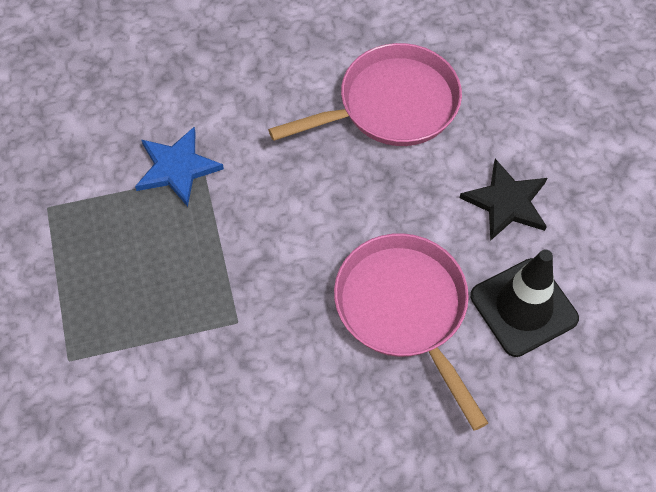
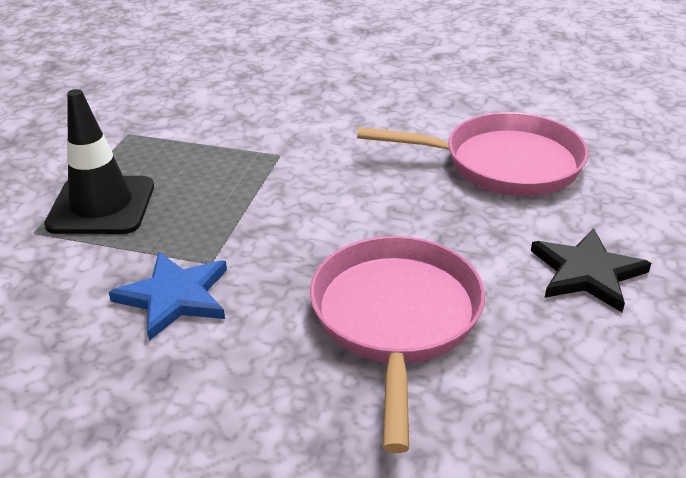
camera: 30 degrees right, 25 degrees down
blue star [135,127,224,207] -> blue star moved to [109,252,227,341]
black traffic cone [470,249,579,357] -> black traffic cone moved to [44,89,154,234]

